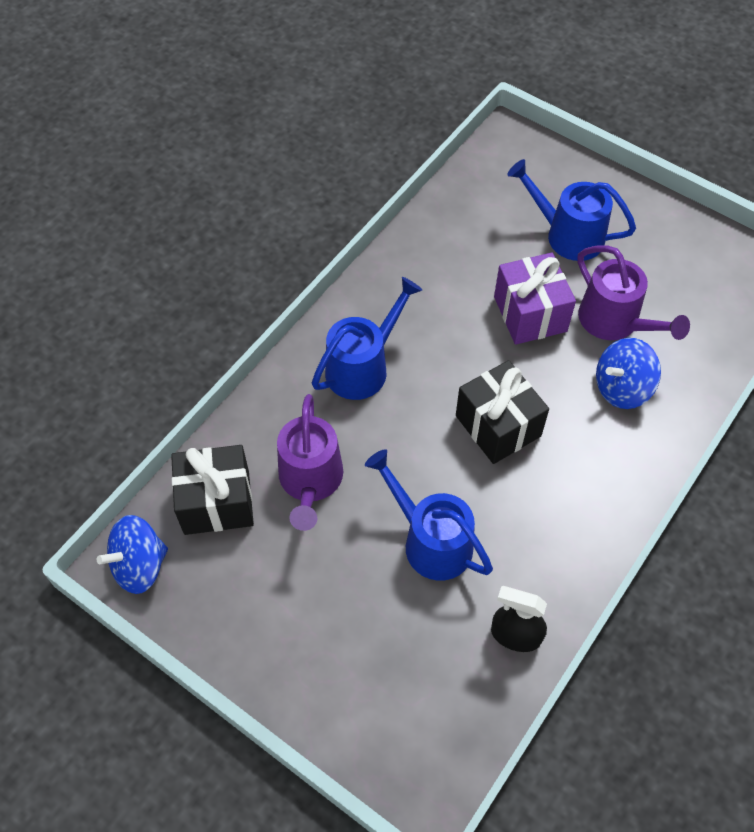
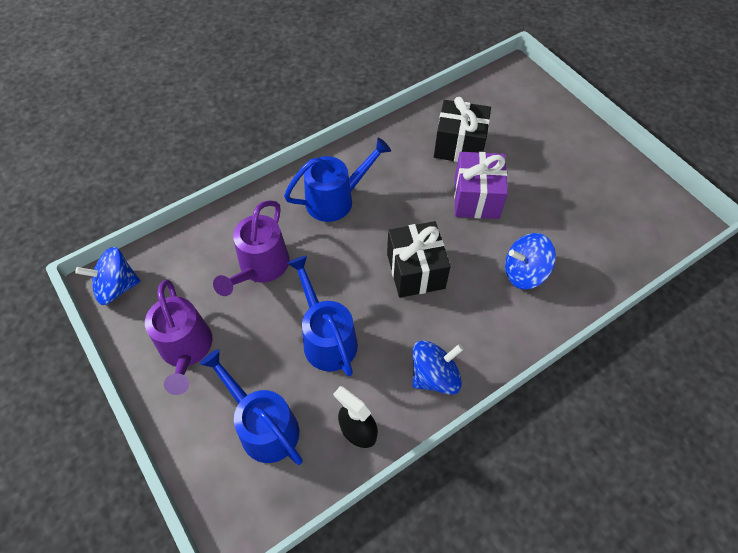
camera: 20 degrees right, 0 degrees up
black gift [171,445,254,535] -> black gift moved to [434,97,491,162]
blue watering can [507,159,636,261] -> blue watering can moved to [200,349,303,465]
purple watering can [577,245,690,340] -> purple watering can moved to [145,279,212,395]
none -> blue spinning top [413,340,464,395]

